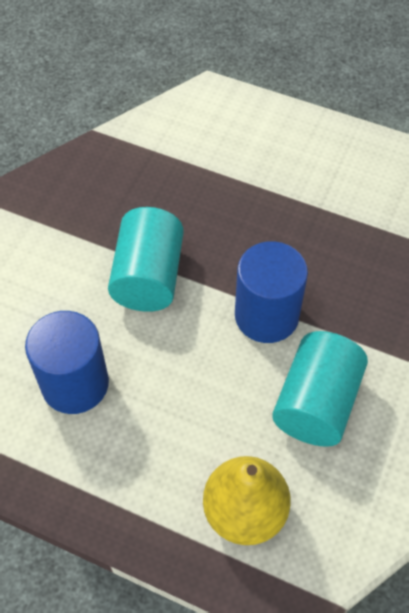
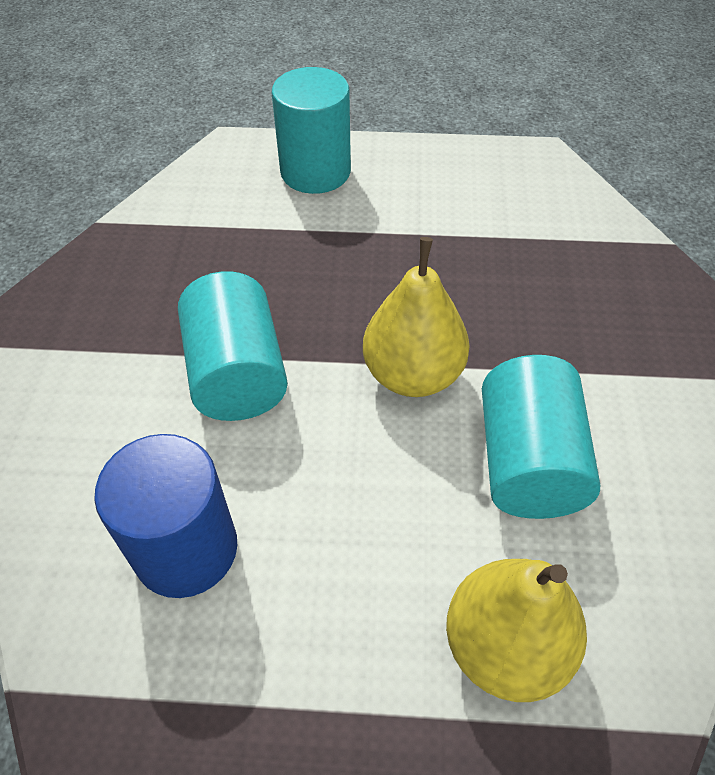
camera: 20 degrees left, 5 degrees down
blue cylinder [235,241,308,343] -> yellow pear [363,237,470,397]
none -> turquoise cylinder [272,67,351,194]

